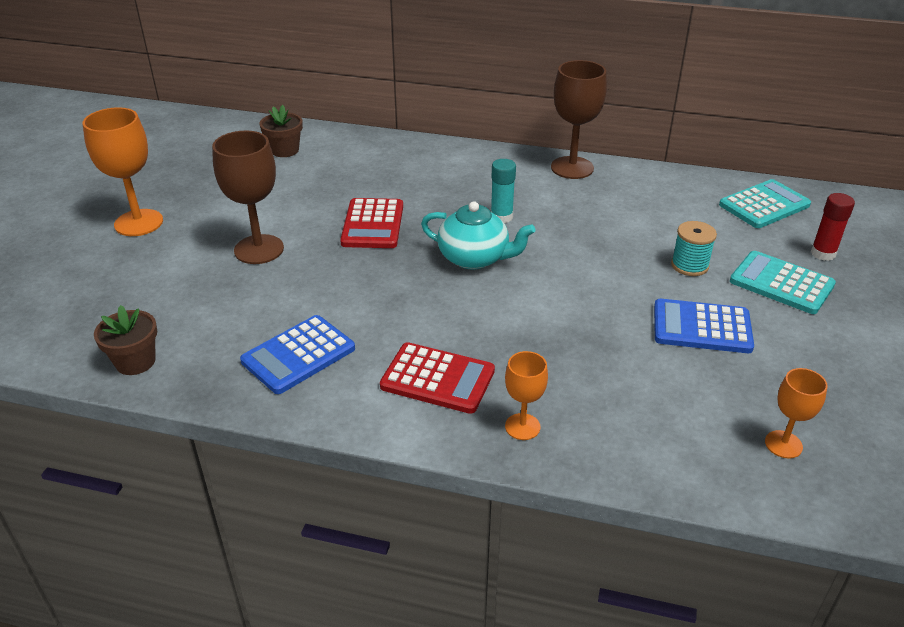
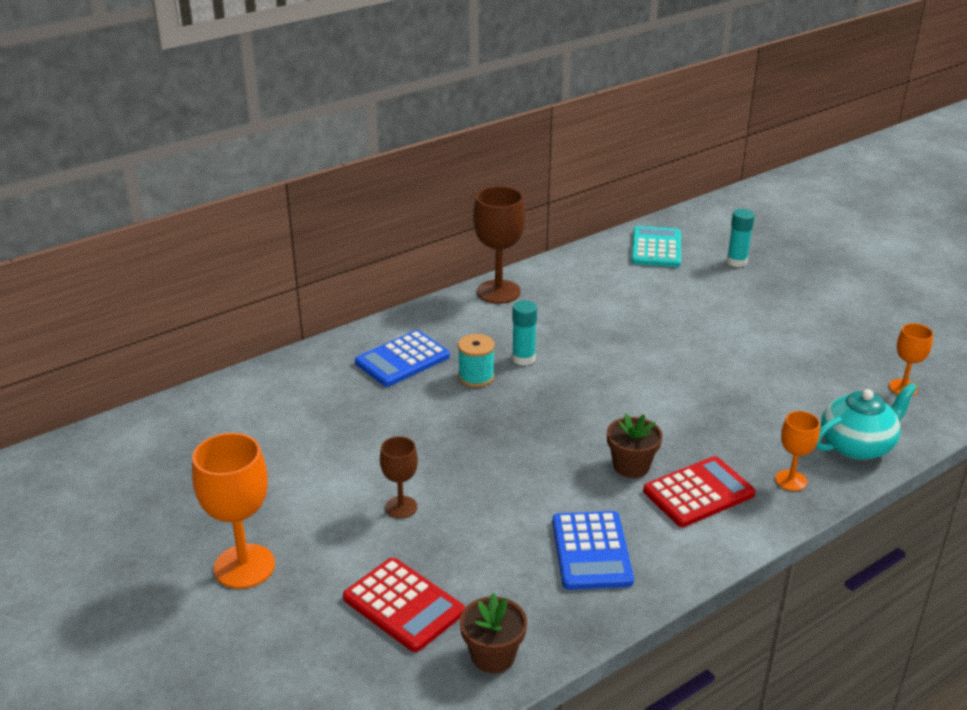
camera: 50 degrees left, 5 degrees down
brown goblet [212,131,284,264] -> brown goblet [380,436,418,518], size x0.56
brown flower pot [260,105,303,157] -> brown flower pot moved to [607,413,663,478]
red calculator [340,198,403,248] -> red calculator moved to [343,558,465,652]
turquoise teapot [421,201,535,270] -> turquoise teapot moved to [816,383,917,460]
blue calculator [654,299,754,353] -> blue calculator moved to [355,330,450,387]
turquoise spool [671,221,717,276] -> turquoise spool moved to [458,334,495,387]
turquoise calculator [730,251,836,314] -> none
red glue stick [811,193,855,261] -> turquoise glue stick [727,209,755,267]

